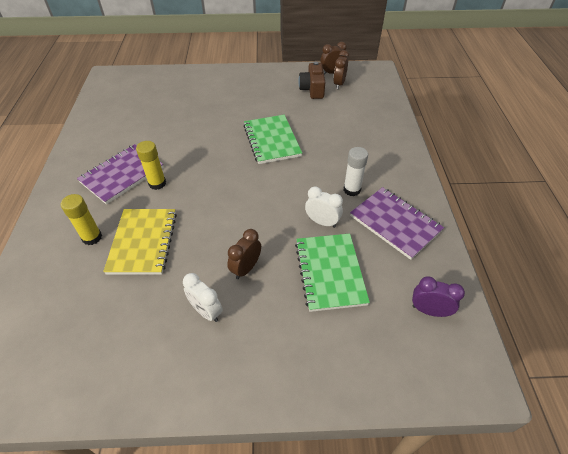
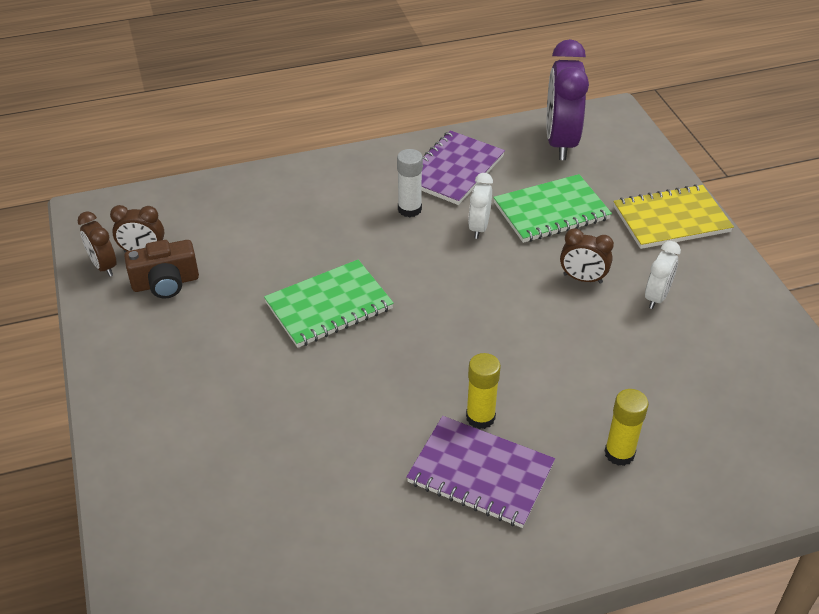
camera: 105 degrees left, 5 degrees down
yellow notebook [103,209,177,275] -> yellow notebook moved to [614,184,734,249]
purple clock [412,276,465,317] -> purple clock [546,39,589,160], size x1.93

